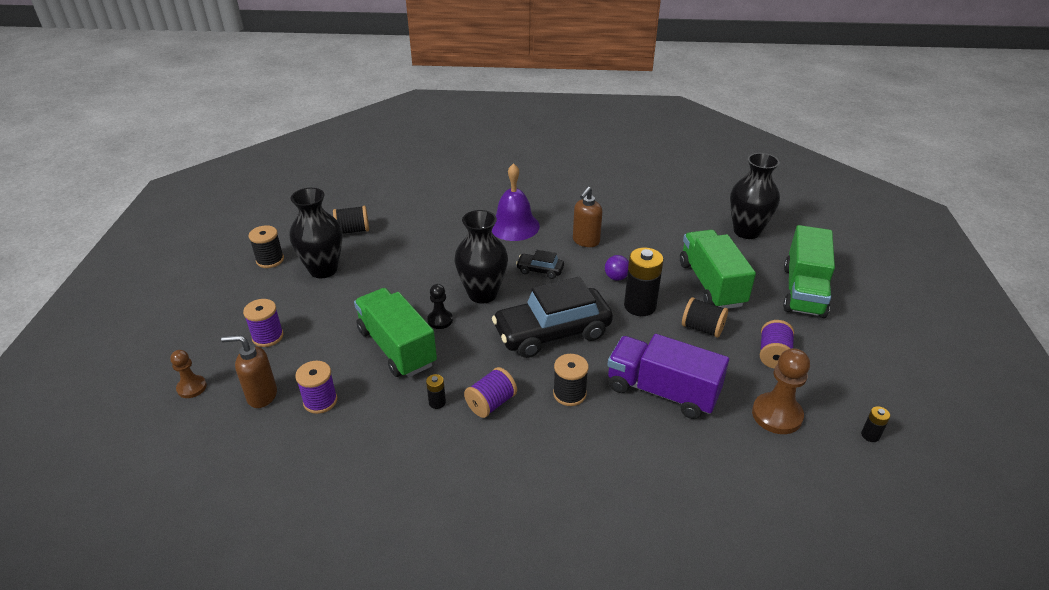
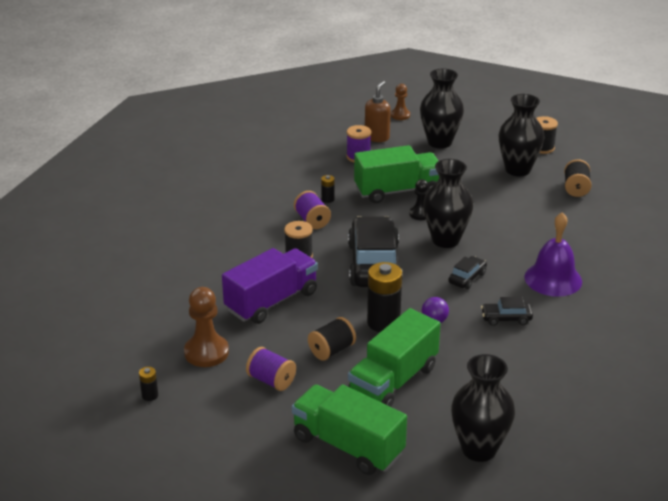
camera: 110 degrees right, 5 degrees down
purple spool [243,299,284,347] -> black vase [420,69,464,148]
brown soap dispenser [573,187,602,247] -> black car [481,297,533,326]
green truck [680,230,756,309] -> green truck turned 120 degrees clockwise [348,308,440,407]

